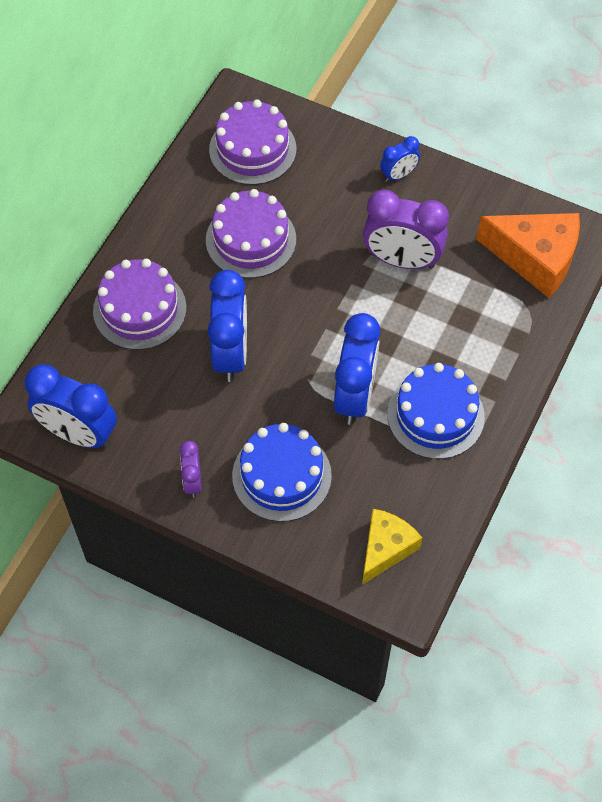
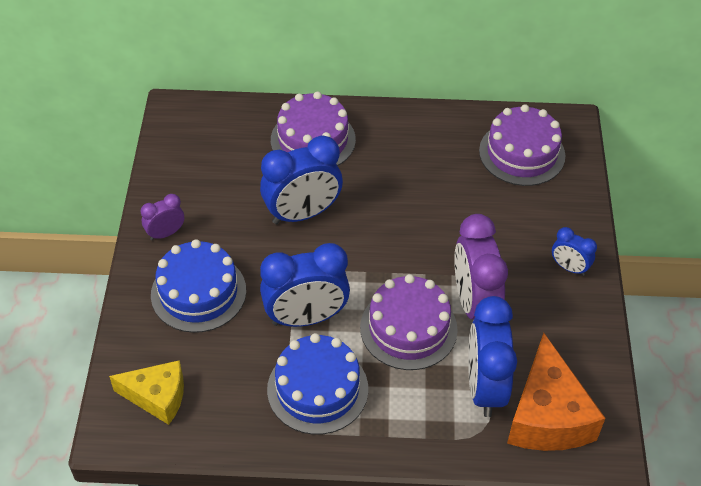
camera: 65 degrees right, 10 degrees down
blue clock [25,364,117,448] -> blue clock moved to [468,296,517,417]
purple cake [206,189,296,278] -> purple cake moved to [360,274,458,370]

